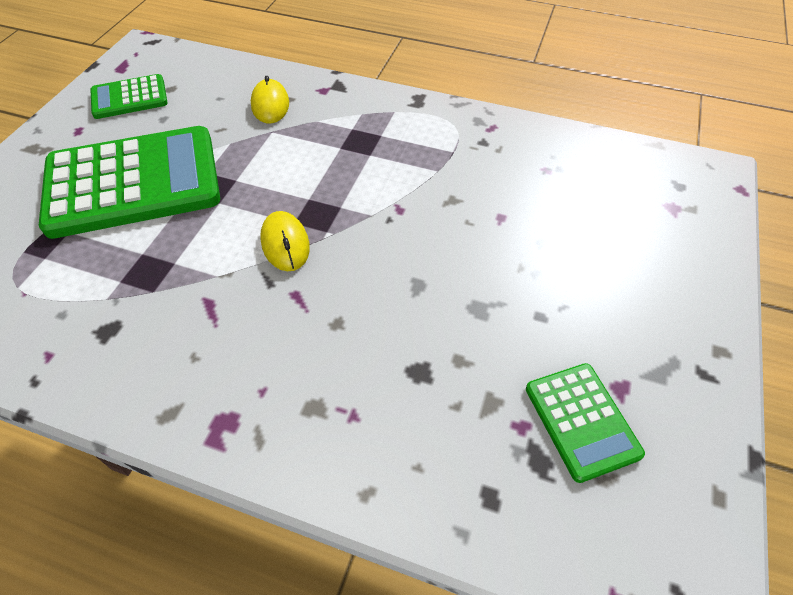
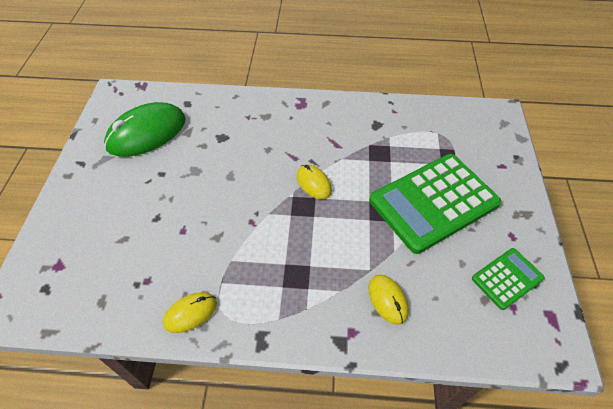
camera: 165 degrees right, 0 degrees up
green calculator [526,363,645,483] -> green mouse [104,102,186,157]
none -> yellow mouse [163,292,217,333]

